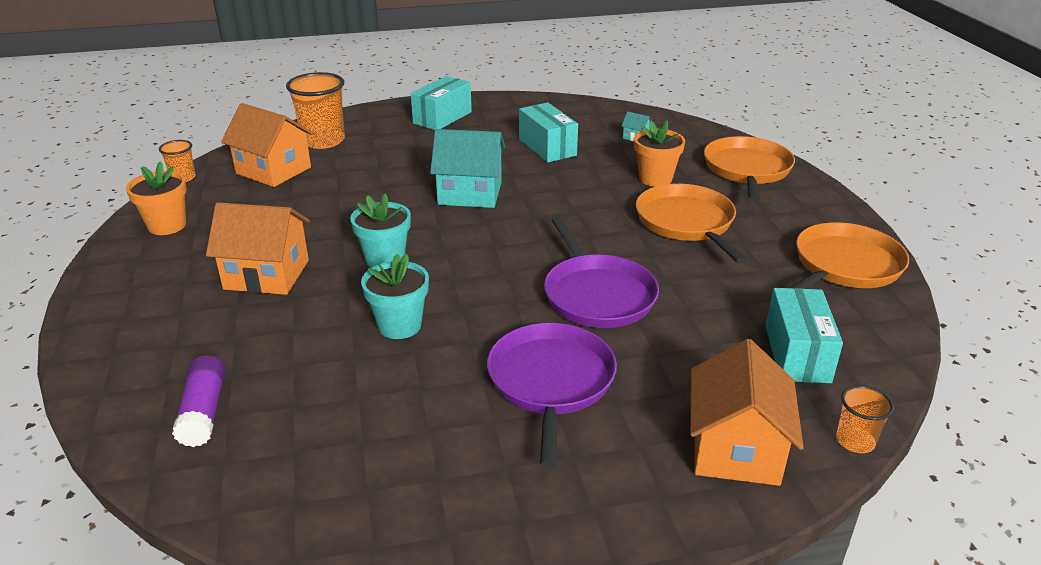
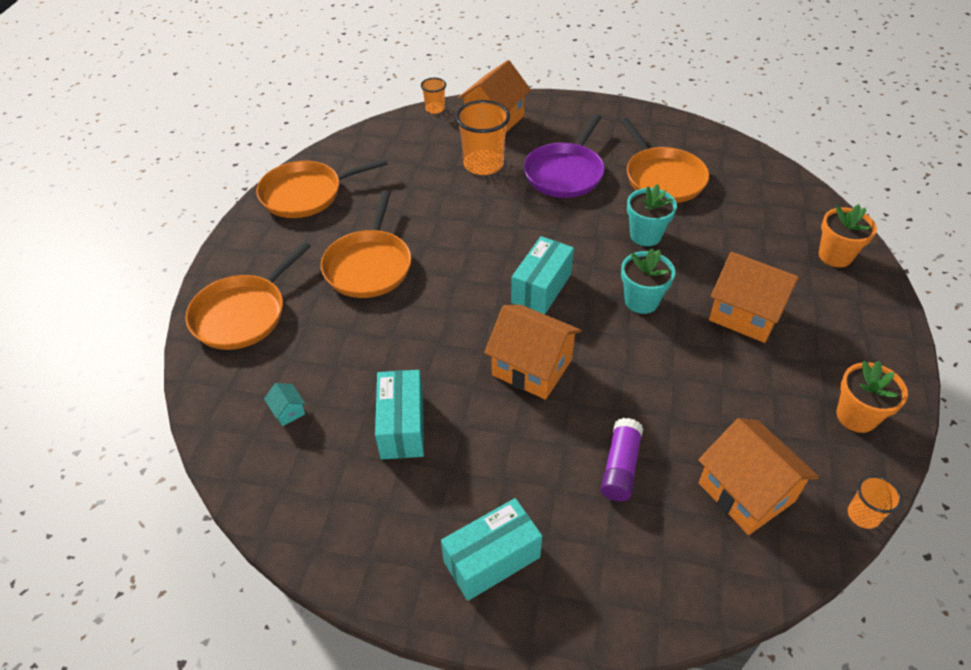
camera: 155 degrees left, 15 degrees up
purple glue stick [172,355,226,447] -> purple glue stick moved to [601,418,643,501]
orange cup [286,72,345,149] -> orange cup moved to [455,100,510,175]
turquoise house [430,129,506,208] -> orange house [484,305,582,400]
purple pan [544,216,659,328] -> none
orange flower pot [634,120,685,187] -> orange flower pot moved to [819,204,877,267]
turquoise box [766,288,843,383] -> turquoise box moved to [511,236,574,314]
none -> orange pan [620,117,709,203]

